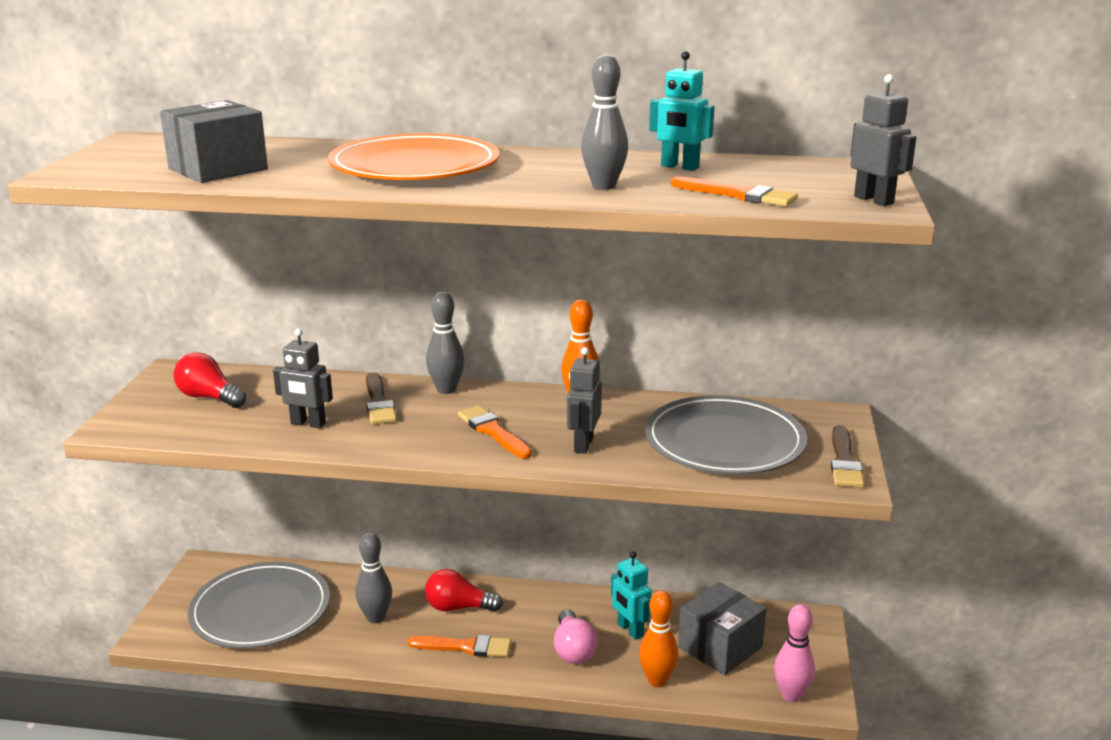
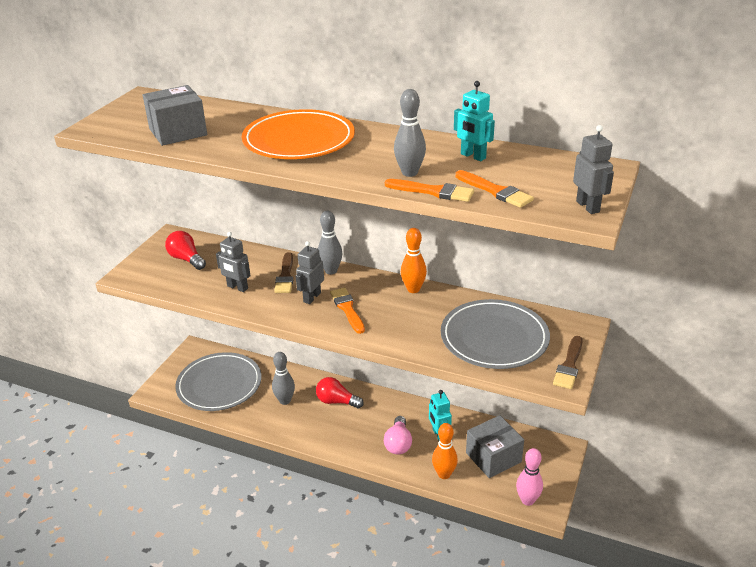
camera: 15 degrees right, 10 degrees up
orange brush [408,635,511,657] -> orange brush moved to [385,179,474,202]
grey robot [567,347,602,454] -> grey robot moved to [296,241,324,304]

